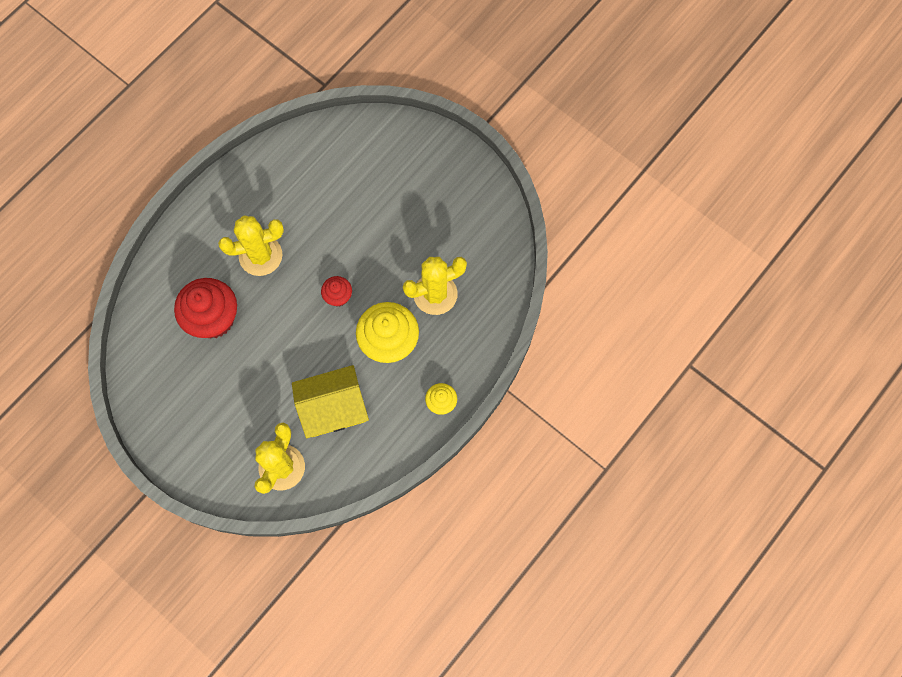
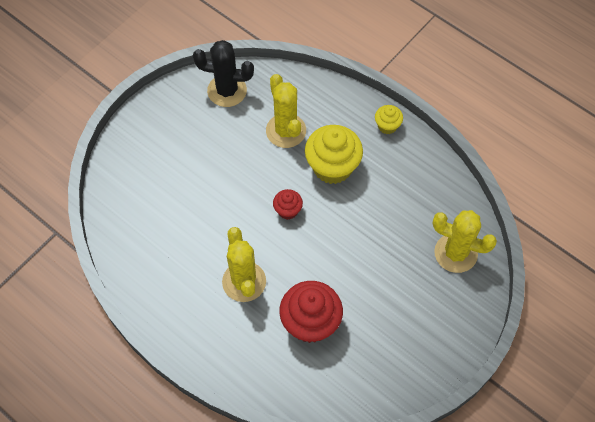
camera: 90 degrees left, 10 degrees down
yellow house [292,365,369,438] -> none
none -> black cactus [193,40,254,107]

